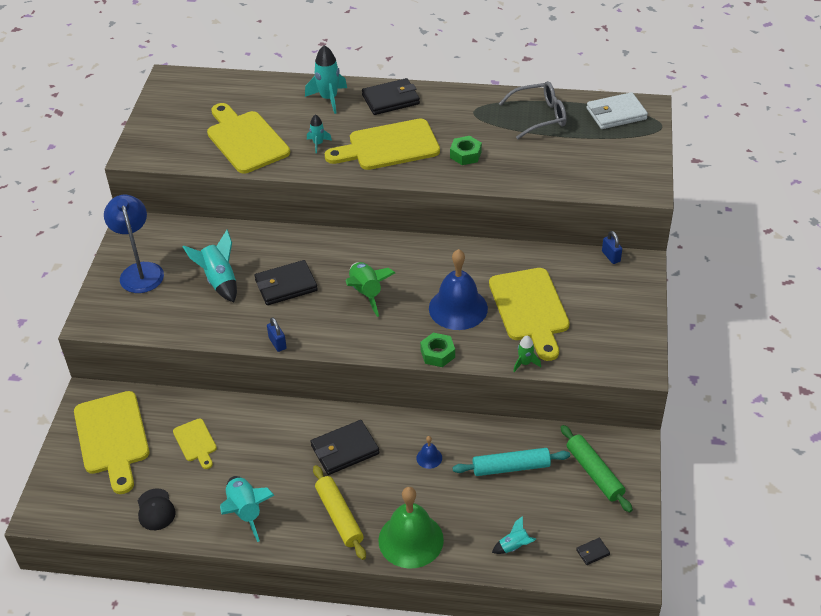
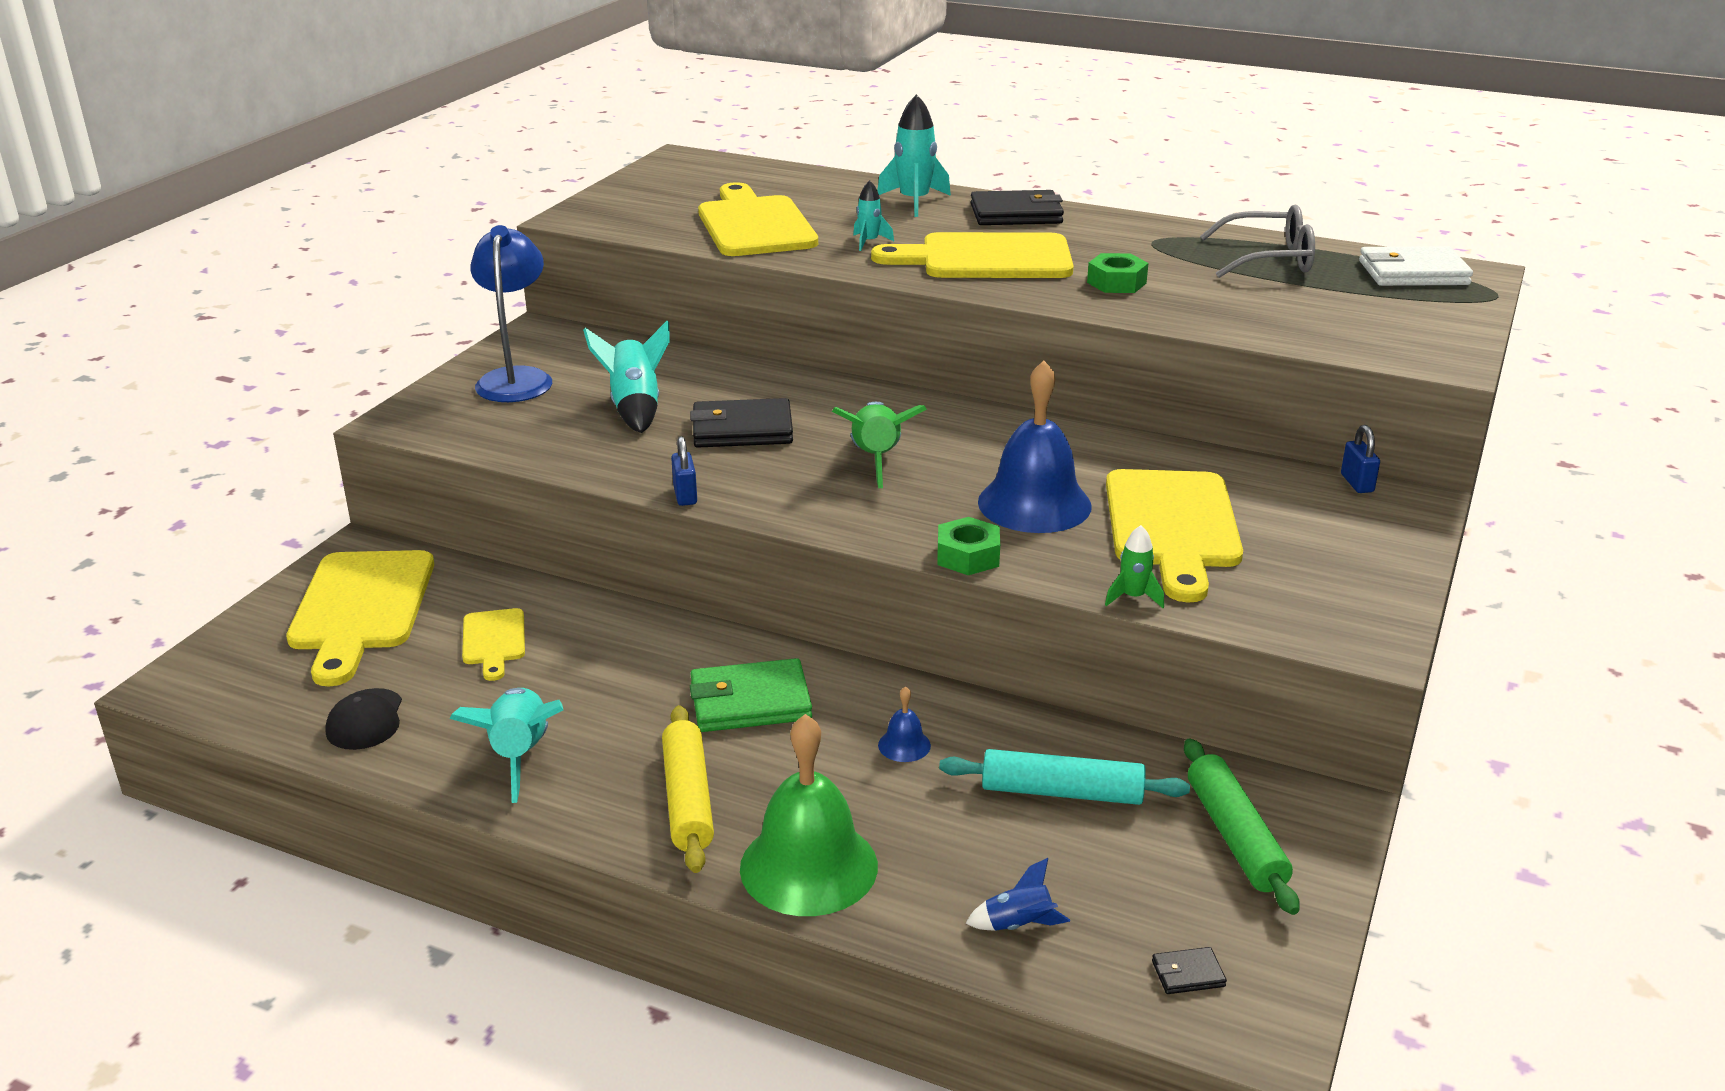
camera: 15 degrees right, 15 degrees down
black wallet [310,420,379,475] -> green wallet [690,658,812,732]
turquoise rocket [492,516,536,554] -> blue rocket [966,858,1070,931]

